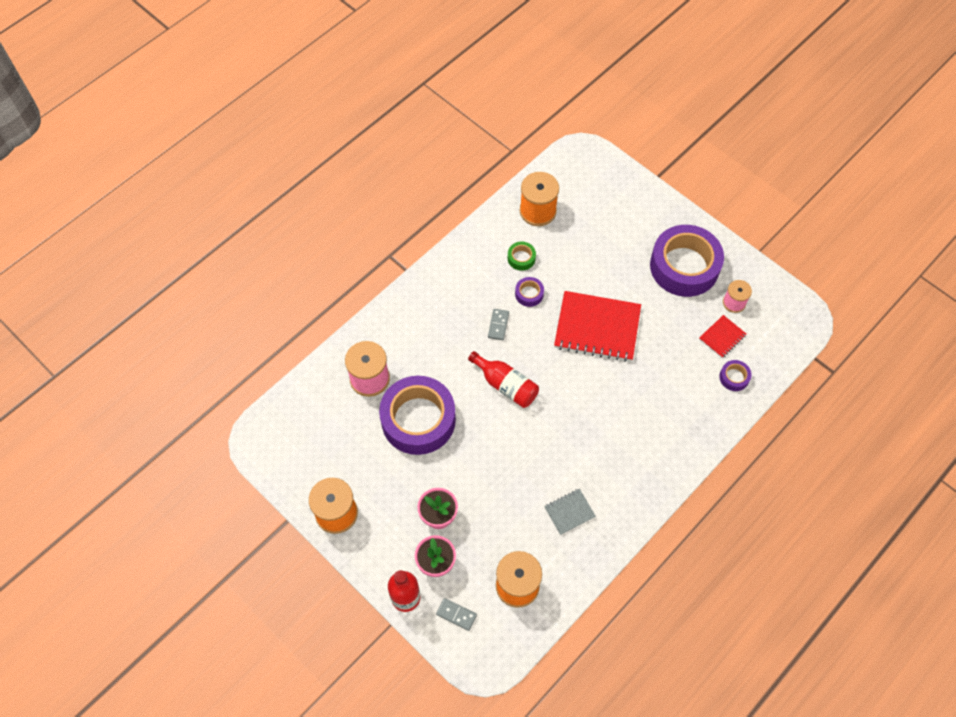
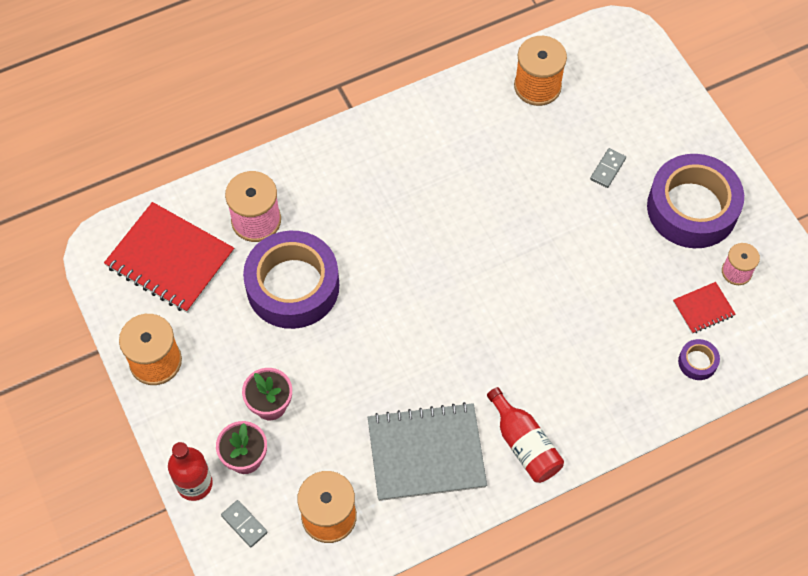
camera: 20 degrees right, 0 degrees up
red bottle [468,351,539,408] -> red bottle moved to [487,387,564,483]
grey domino [488,309,509,340] -> grey domino moved to [590,148,626,188]
green tape [508,242,536,271] -> none
purple tape [515,277,544,307] -> none
grey notebook [544,489,596,535] -> grey notebook [368,402,487,501], size x2.09
red notebook [554,291,641,362] -> red notebook moved to [104,202,234,313]

